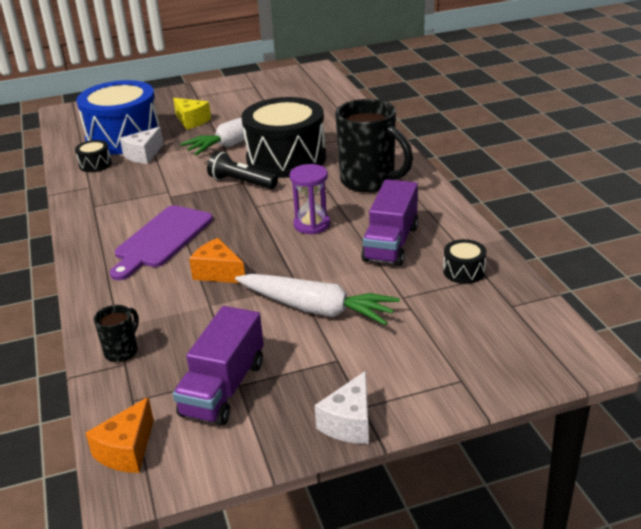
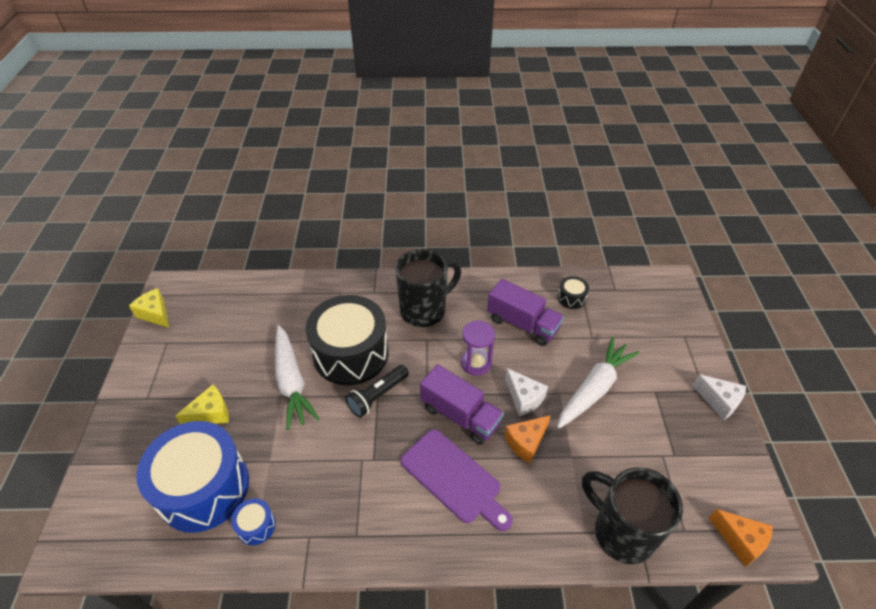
camera: 75 degrees left, 15 degrees up
black drum [75,140,112,172] -> blue drum [231,498,276,545]
black mug [94,305,139,362] -> black mug [582,467,683,564], size x2.13
white cheese [120,127,164,164] -> white cheese moved to [505,368,548,416]
purple truck [173,306,264,426] -> purple truck moved to [420,364,504,445]
none -> yellow cheese [129,288,169,328]

